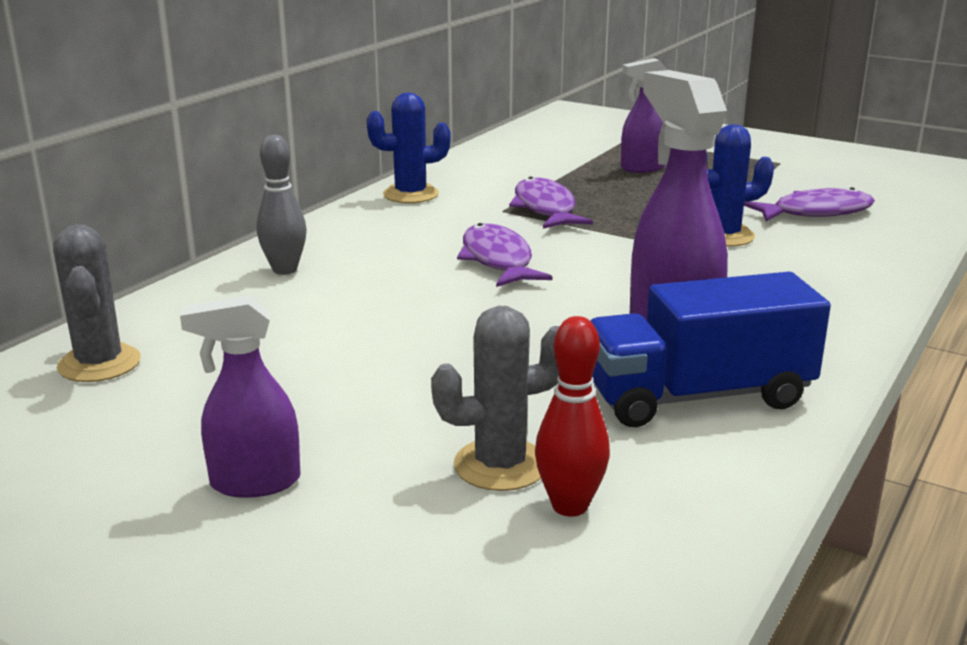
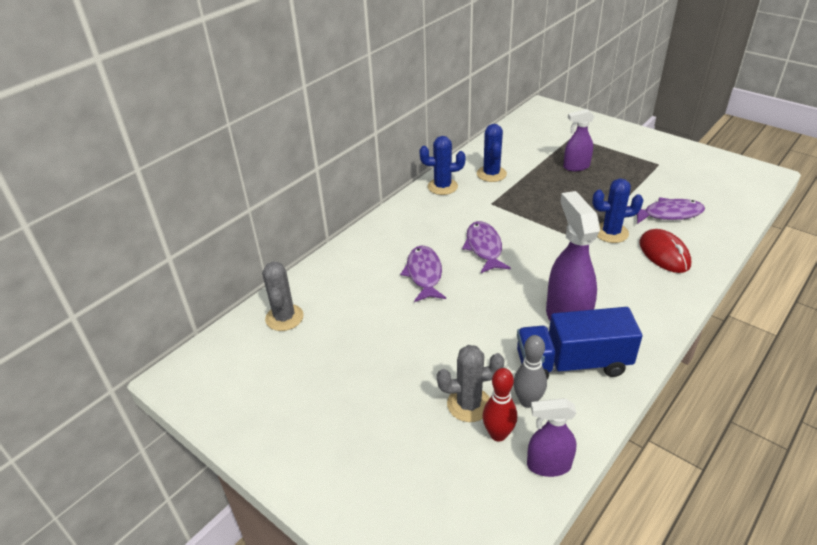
camera: 10 degrees right, 15 degrees up
purple spray bottle [180,296,300,498] -> purple spray bottle moved to [527,398,576,477]
grey bowling pin [257,135,307,275] -> grey bowling pin moved to [514,335,547,408]
purple fish [509,176,593,229] -> purple fish moved to [400,246,446,302]
none -> blue cactus [477,124,507,182]
none -> red mouse [639,229,691,273]

